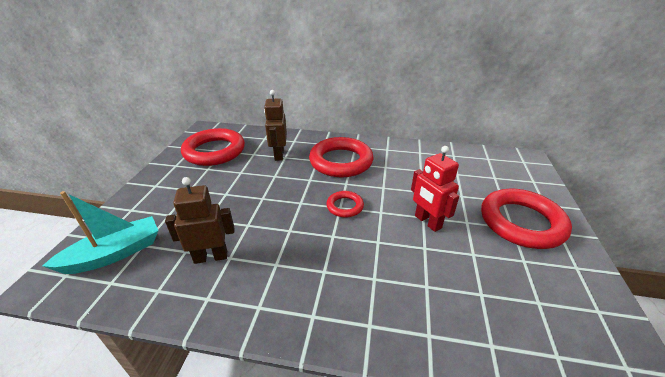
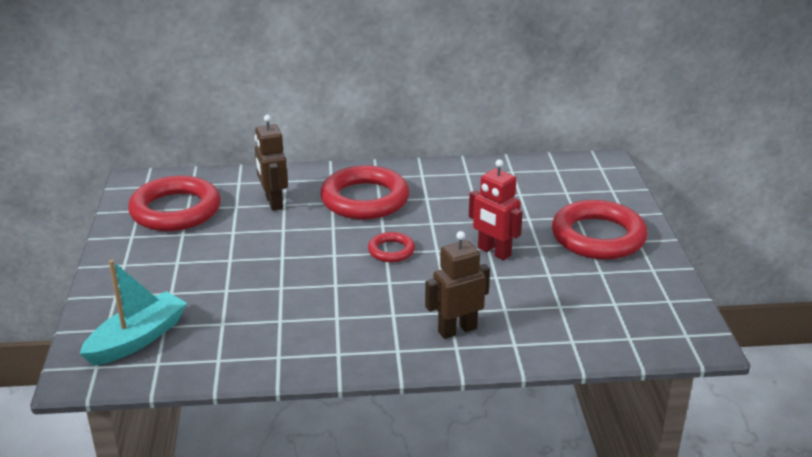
camera: 15 degrees left, 5 degrees down
brown robot [165,177,235,264] -> brown robot moved to [425,231,490,339]

